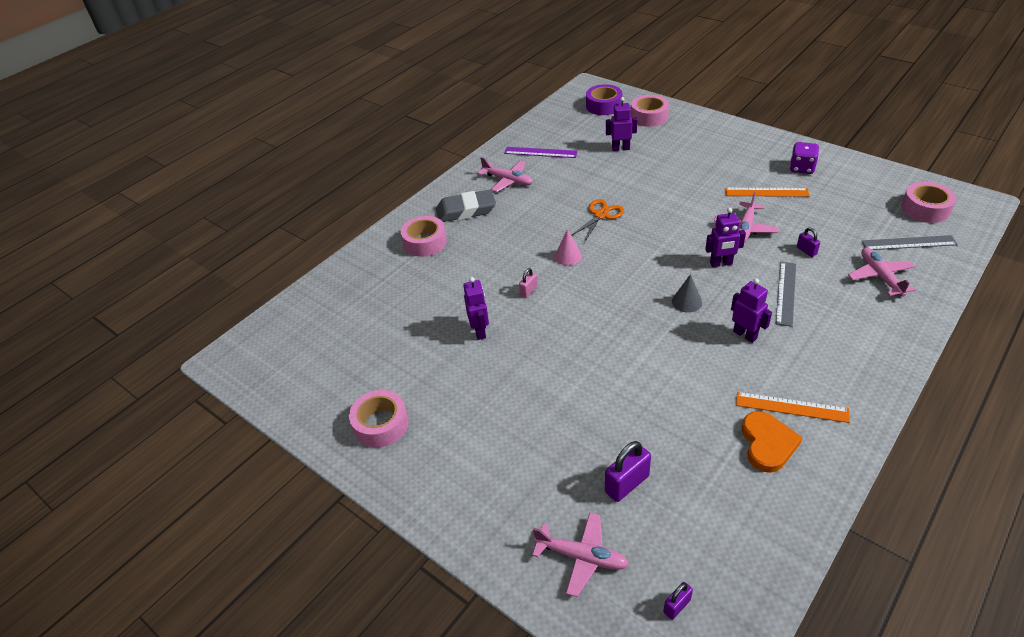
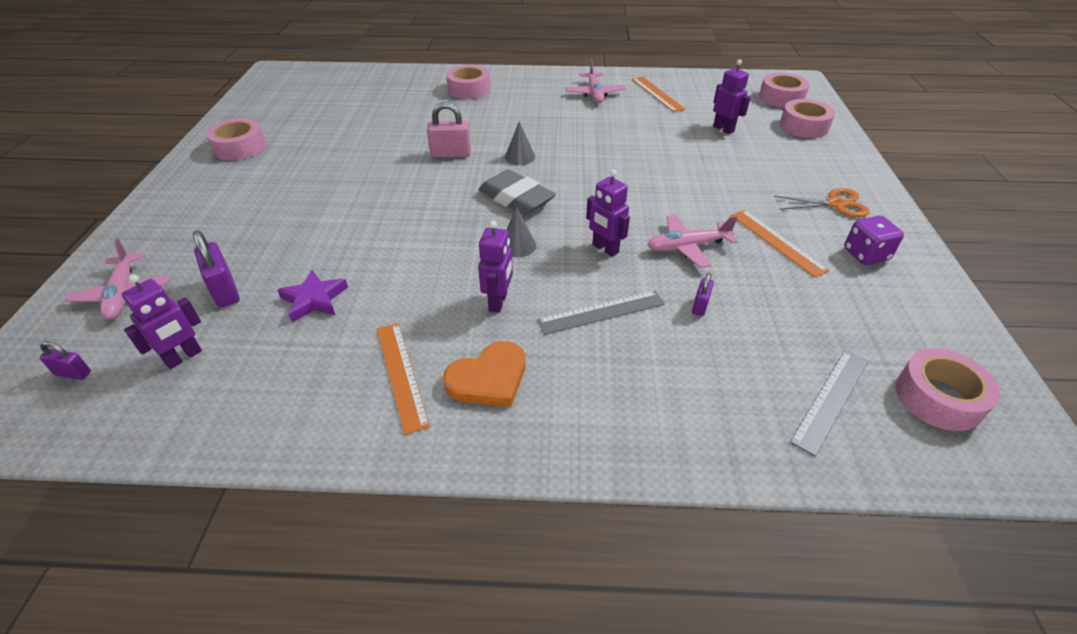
camera: 50 degrees right, 0 degrees up
grey eraser [436,190,496,222] -> grey eraser moved to [479,169,556,215]
purple robot [463,277,489,340] -> purple robot moved to [122,274,202,369]
purple ruler [504,147,578,158] -> orange ruler [632,77,686,112]
pink padlock [519,268,537,298] -> pink padlock [427,102,471,158], size x1.77
pink cone [554,229,582,265] -> grey cone [505,121,535,165]
orange scissors [571,199,624,242] -> orange scissors moved to [774,188,870,217]
purple tape [586,84,622,115] -> pink tape [759,73,810,108]
purple padlock [605,441,651,502] -> purple padlock turned 45 degrees clockwise [193,231,240,308]
orange heart [742,411,803,473] -> orange heart moved to [443,341,525,407]
pink plane [848,248,916,296] -> none
grey ruler [862,235,958,250] -> grey ruler turned 75 degrees clockwise [790,350,868,457]
none -> purple star [277,270,348,322]

